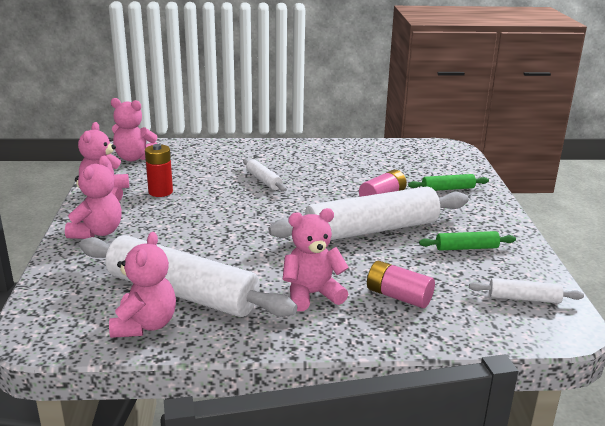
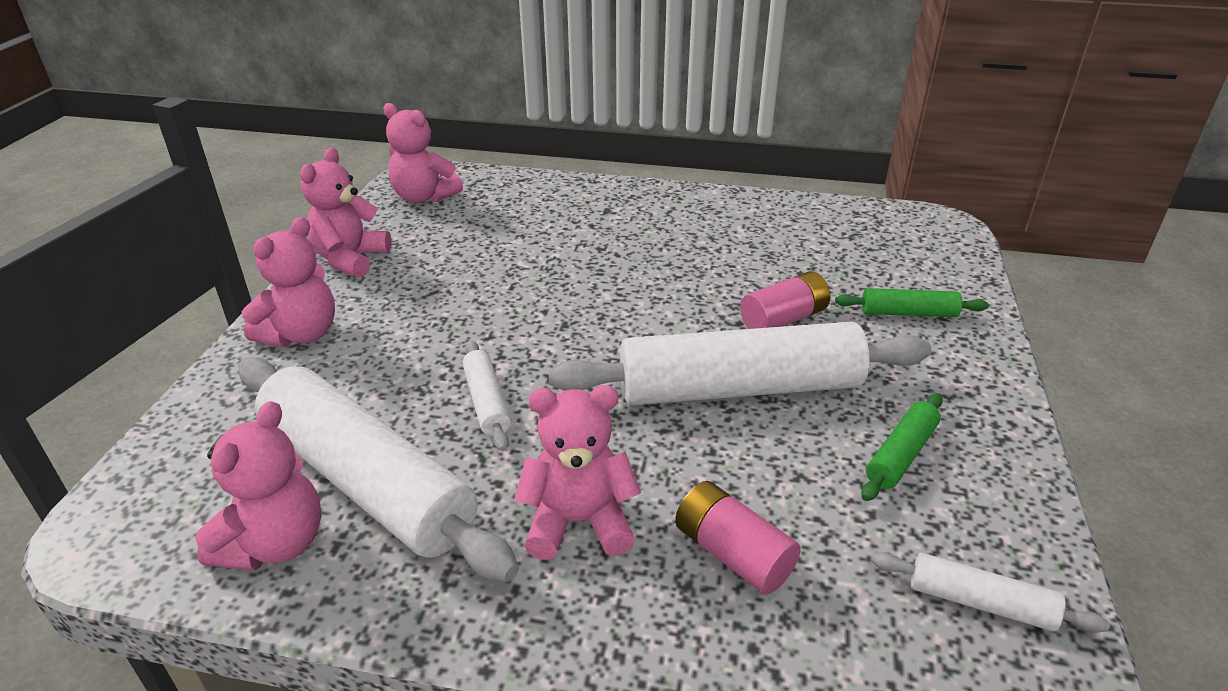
camera: 15 degrees right, 10 degrees up
red battery [145,144,173,197] -> none
white rolling pin [243,159,287,192] -> white rolling pin moved to [462,340,511,451]
green rolling pin [419,231,516,251] -> green rolling pin turned 60 degrees counterclockwise [861,393,943,501]

